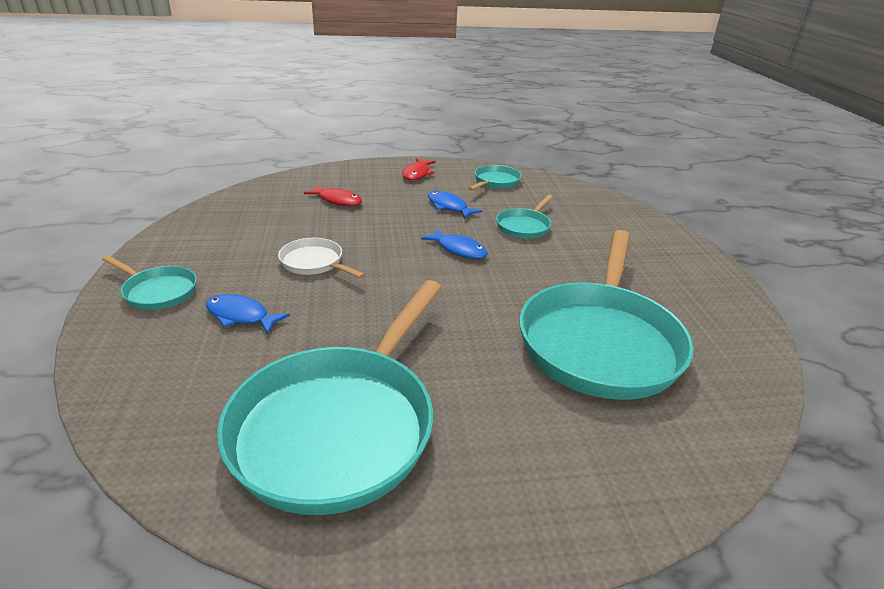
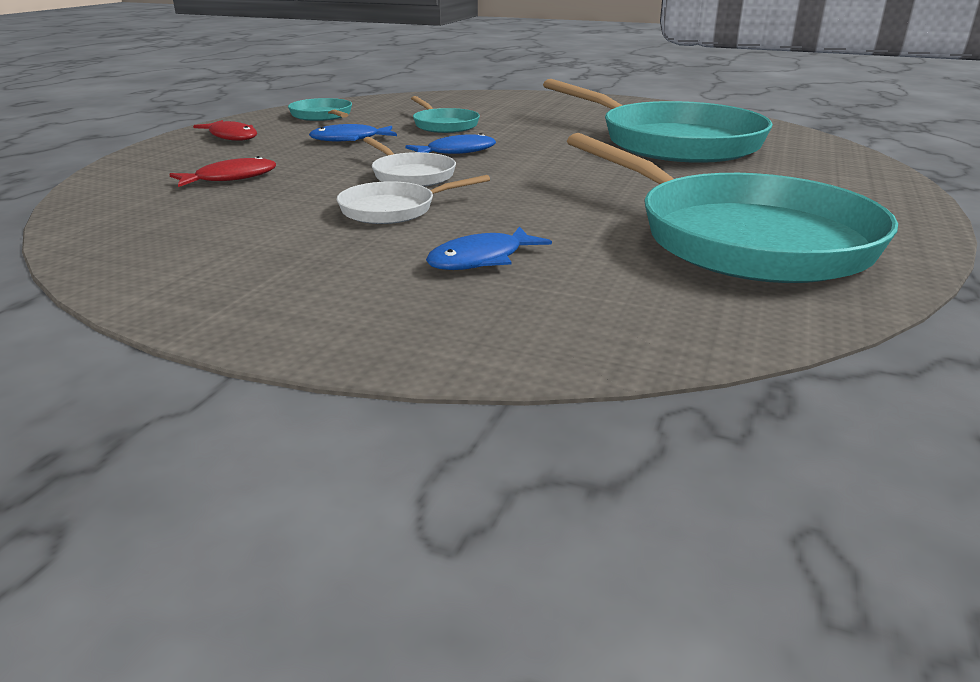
camera: 60 degrees left, 5 degrees down
turquoise pan [102,255,197,310] -> none
none -> white pan [363,137,456,187]

